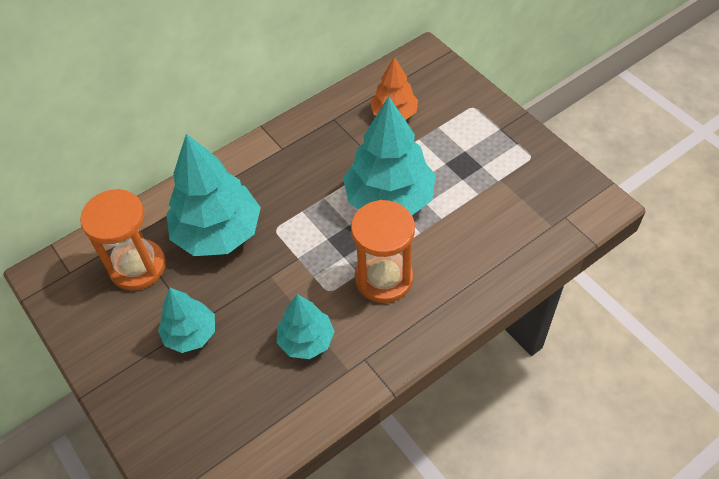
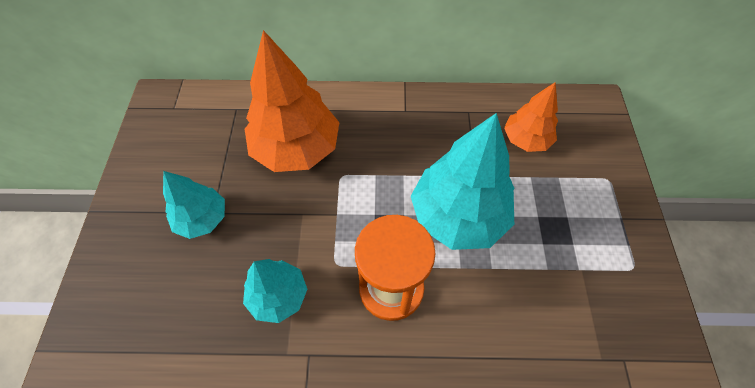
camera: 35 degrees right, 5 degrees up
orange hourglass [80,189,166,290] -> none
turquoise tree [166,134,261,256] -> orange tree [245,30,340,172]

